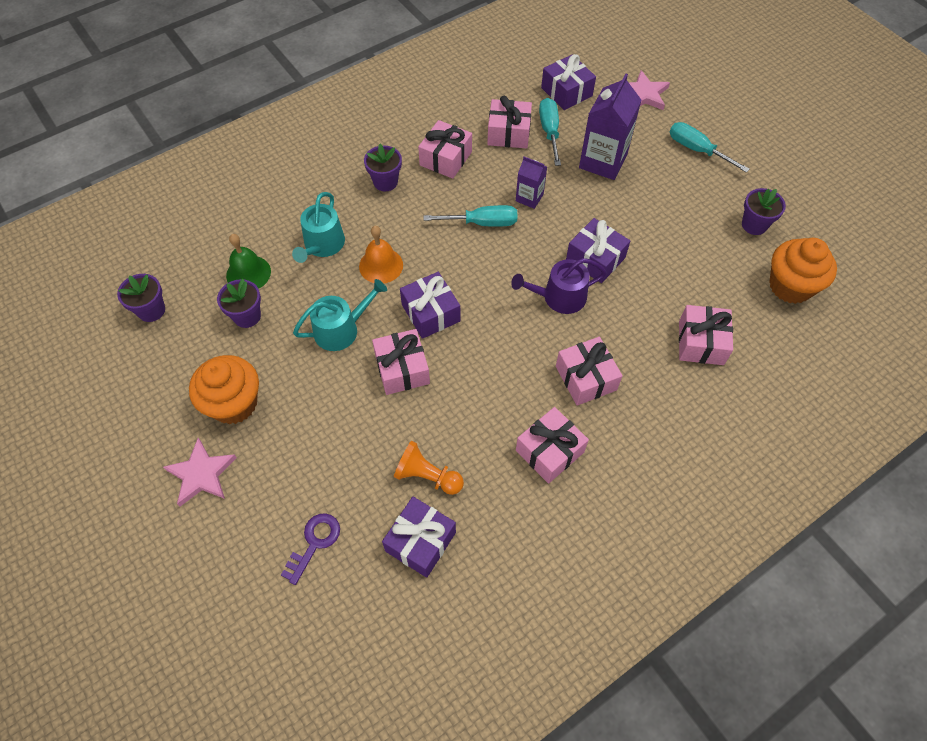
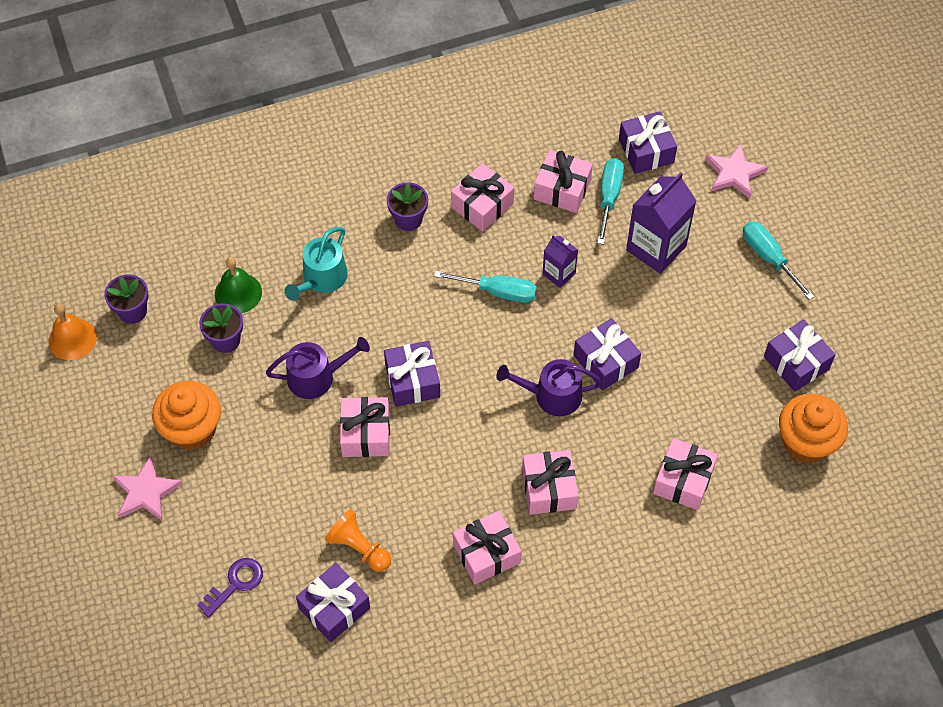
camera: 15 degrees right, 0 degrees up
turquoise watering can [293,279,387,351] -> purple watering can [266,337,370,399]
orange bell [359,226,403,283] -> orange bell moved to [49,304,97,360]
purple flower pot [742,188,786,235] -> purple gift [764,320,835,392]

